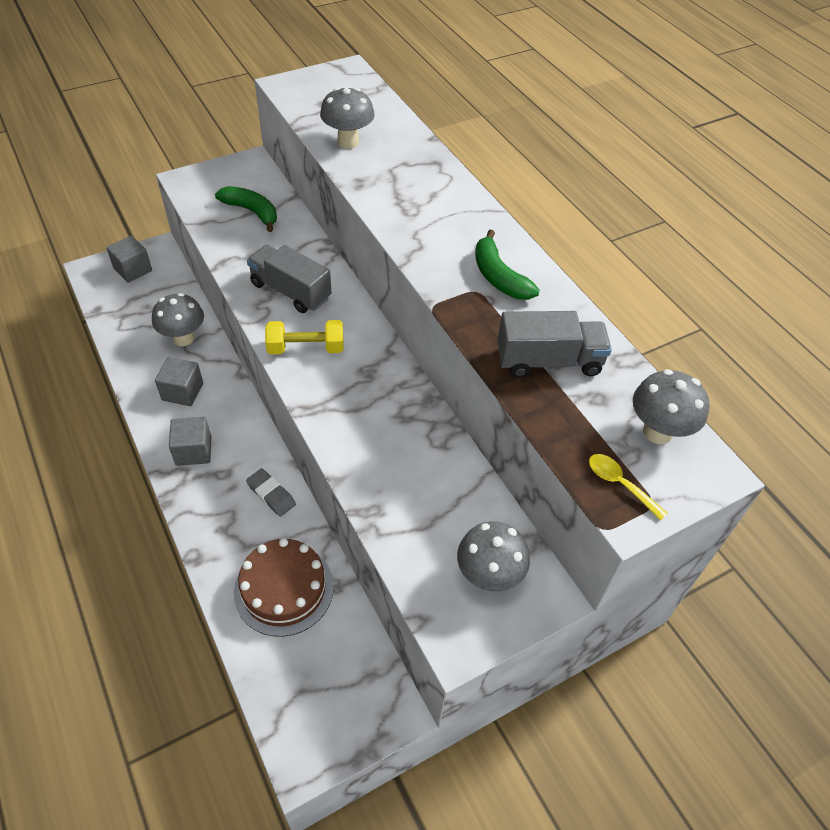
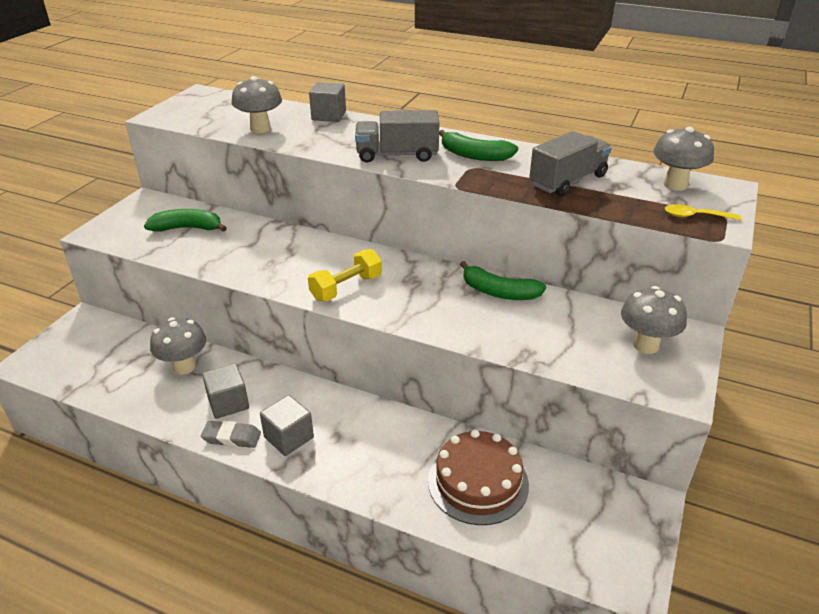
camera: 35 degrees left, 15 degrees down
grey cube [106,236,152,283] -> grey cube moved to [309,82,346,122]
grey eraser [246,468,296,517] -> grey eraser moved to [201,421,261,448]
grey truck [247,245,332,313] -> grey truck moved to [355,110,439,162]
none -> green banana [460,261,546,300]

